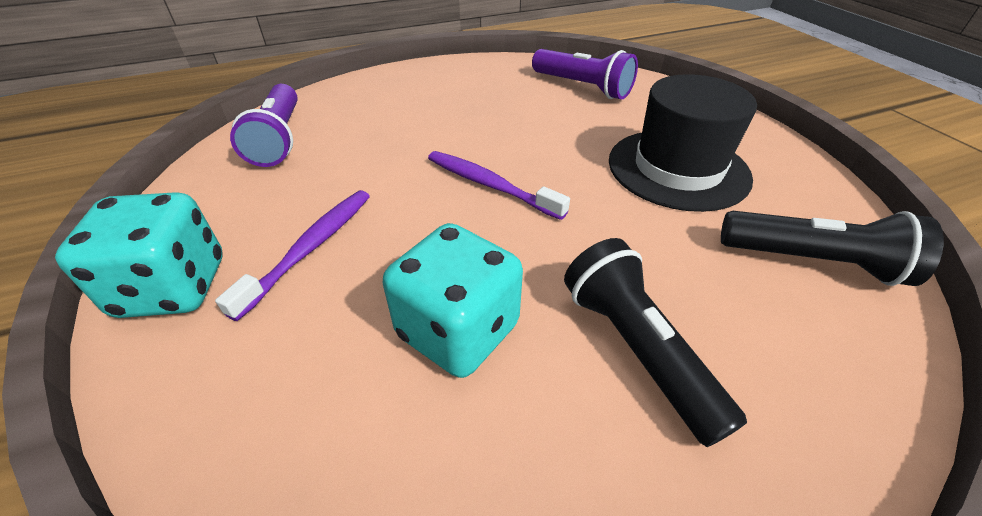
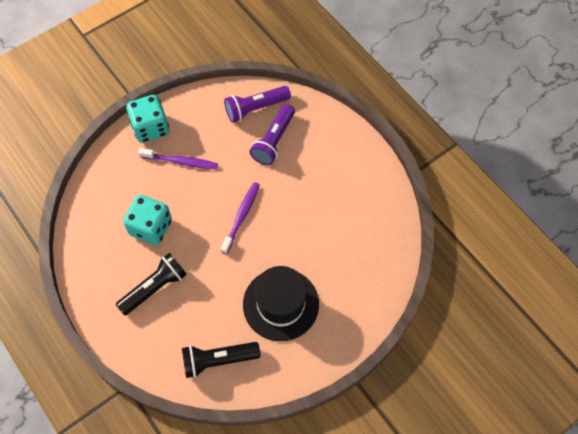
camera: 75 degrees right, 20 degrees up
purple flashlight [532,49,638,99] -> purple flashlight moved to [250,104,295,165]
black flashlight [721,211,944,286] -> black flashlight turned 75 degrees clockwise [182,342,260,378]

